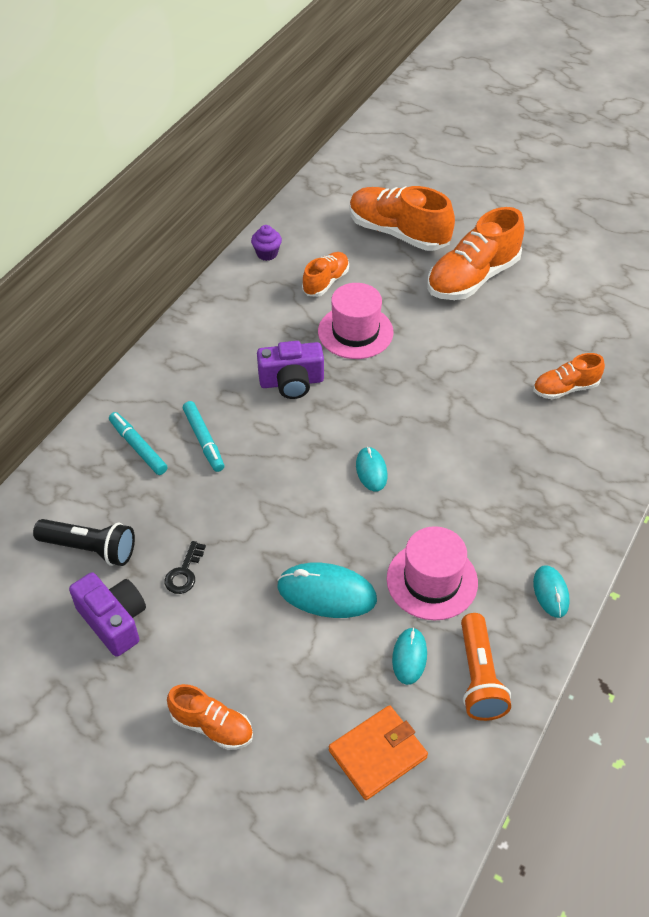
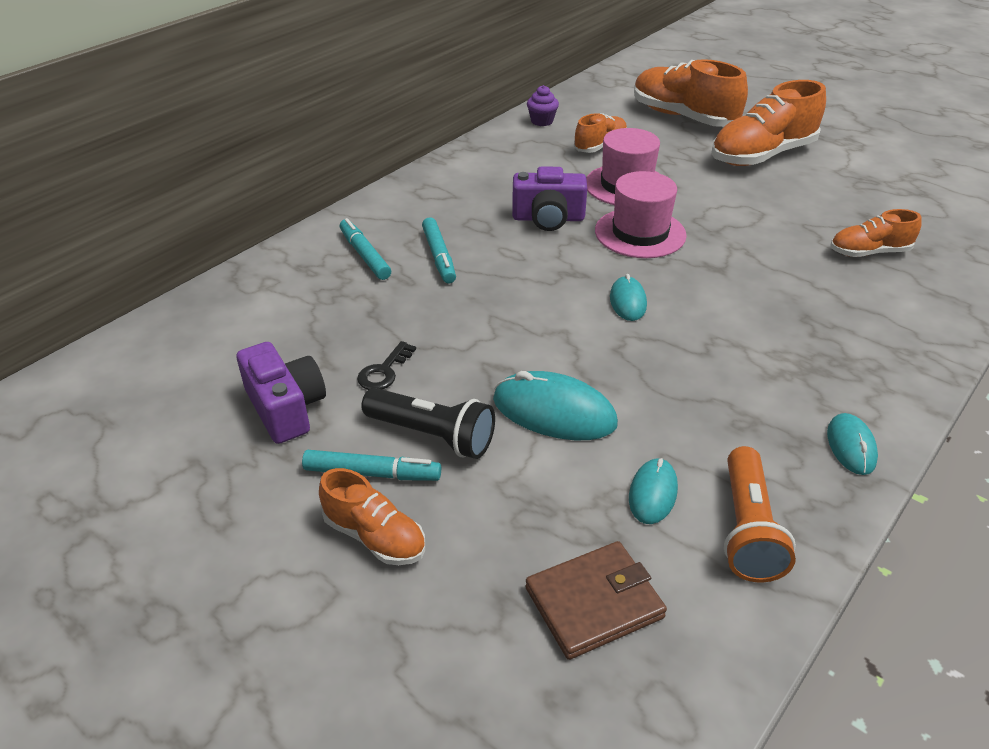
camera: 10 degrees right, 10 degrees down
black flashlight [33,519,135,566] -> black flashlight moved to [361,388,495,459]
orange wallet [329,705,428,800] -> brown wallet [525,541,667,660]
pink hat [387,526,478,621] -> pink hat moved to [595,171,687,258]
none -> turquoise marker [302,450,441,481]

